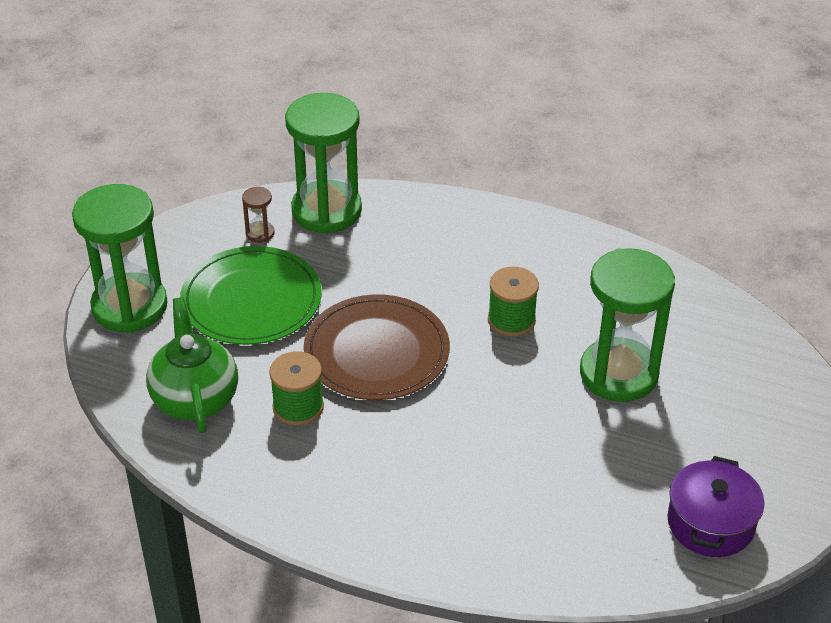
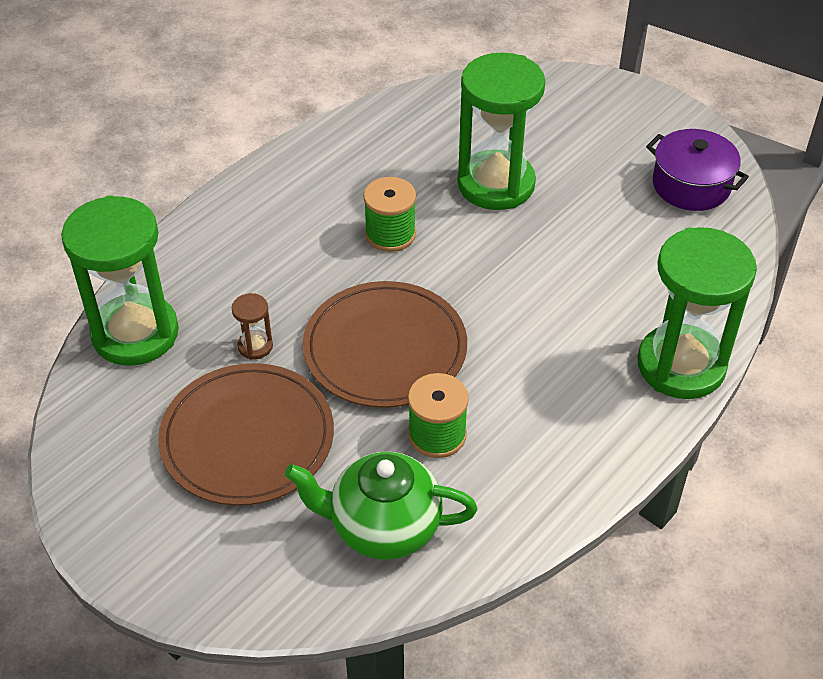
camera: 70 degrees left, 5 degrees up
green hourglass [72,184,168,333] -> green hourglass moved to [638,227,757,399]
green plate [180,246,322,345] -> brown plate [158,363,334,506]
brown hourglass [242,187,275,243] -> brown hourglass moved to [232,293,273,360]

